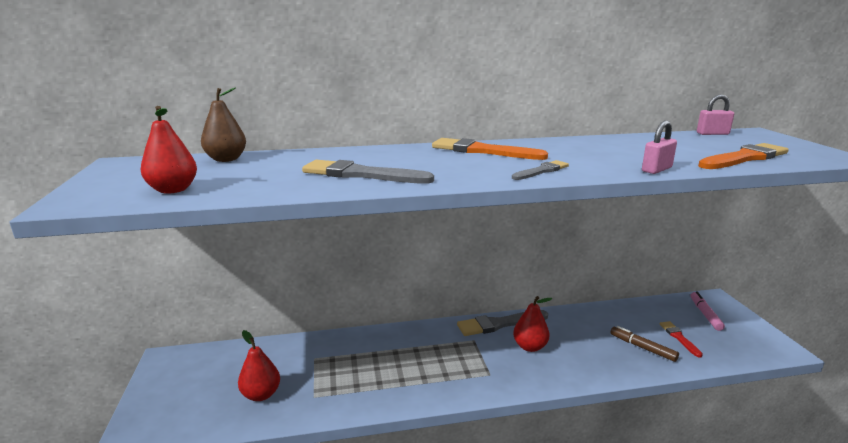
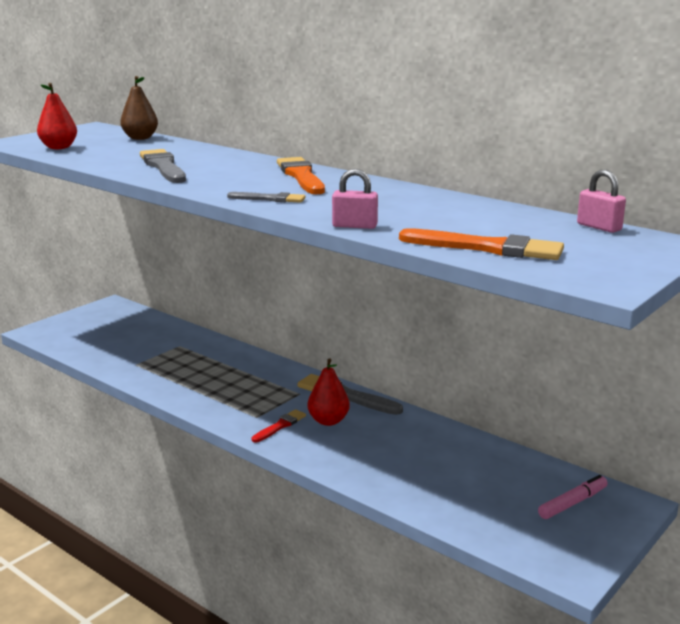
camera: 50 degrees right, 0 degrees up
red pear [238,330,280,401] -> none
brown marker [610,326,679,362] -> none
red brush [660,321,703,358] -> red brush moved to [252,409,306,442]

